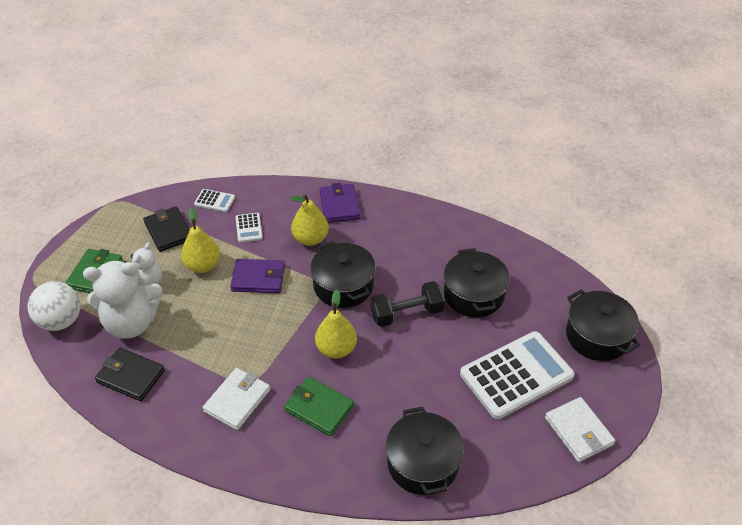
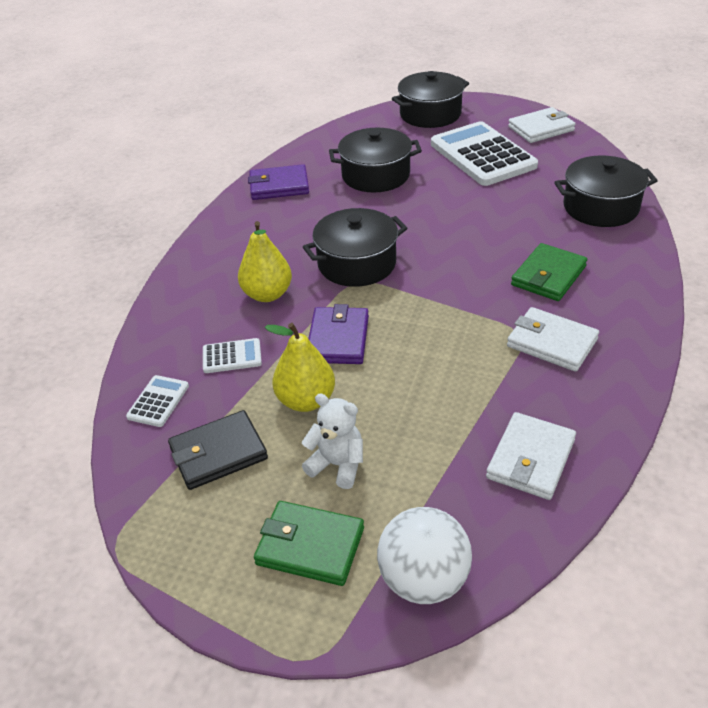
camera: 85 degrees left, 5 degrees down
white teddy bear [83,260,163,339] -> none
black wallet [95,348,165,401] -> white wallet [486,412,576,500]
yellow pear [315,290,357,359] -> none
purple wallet [320,183,360,223] -> purple wallet moved to [248,164,309,200]
black dumbbell [371,281,445,327] -> none

